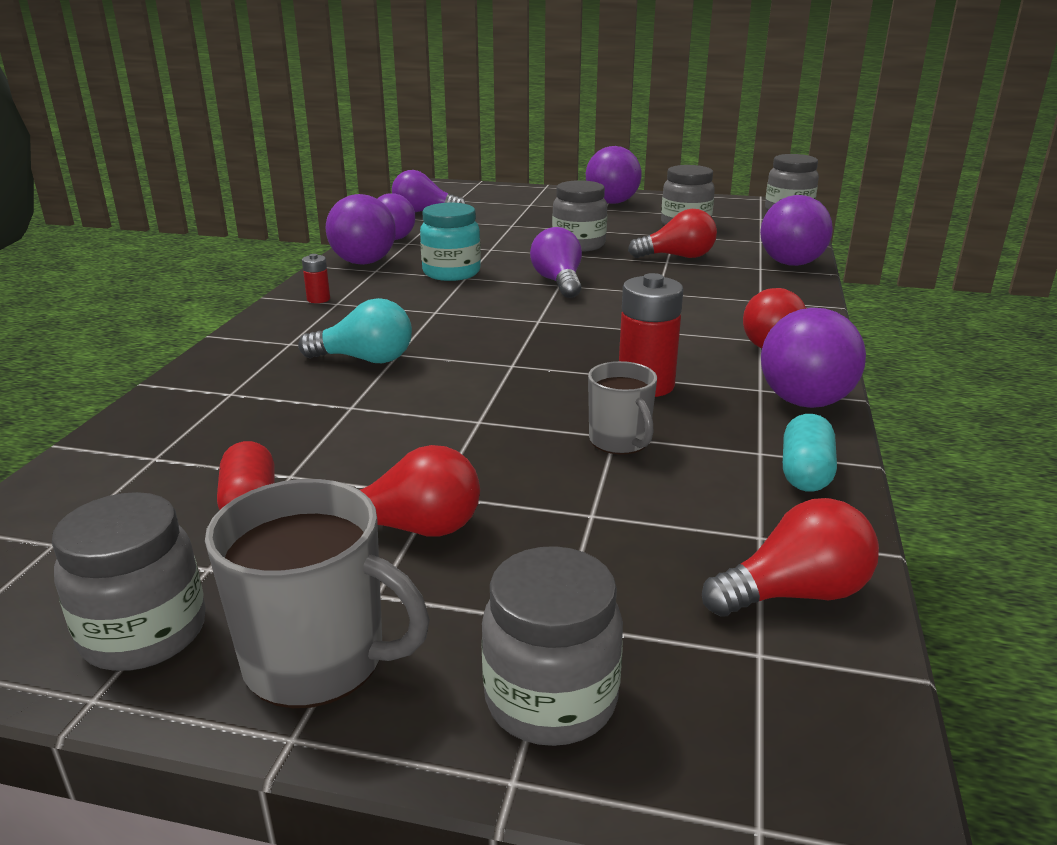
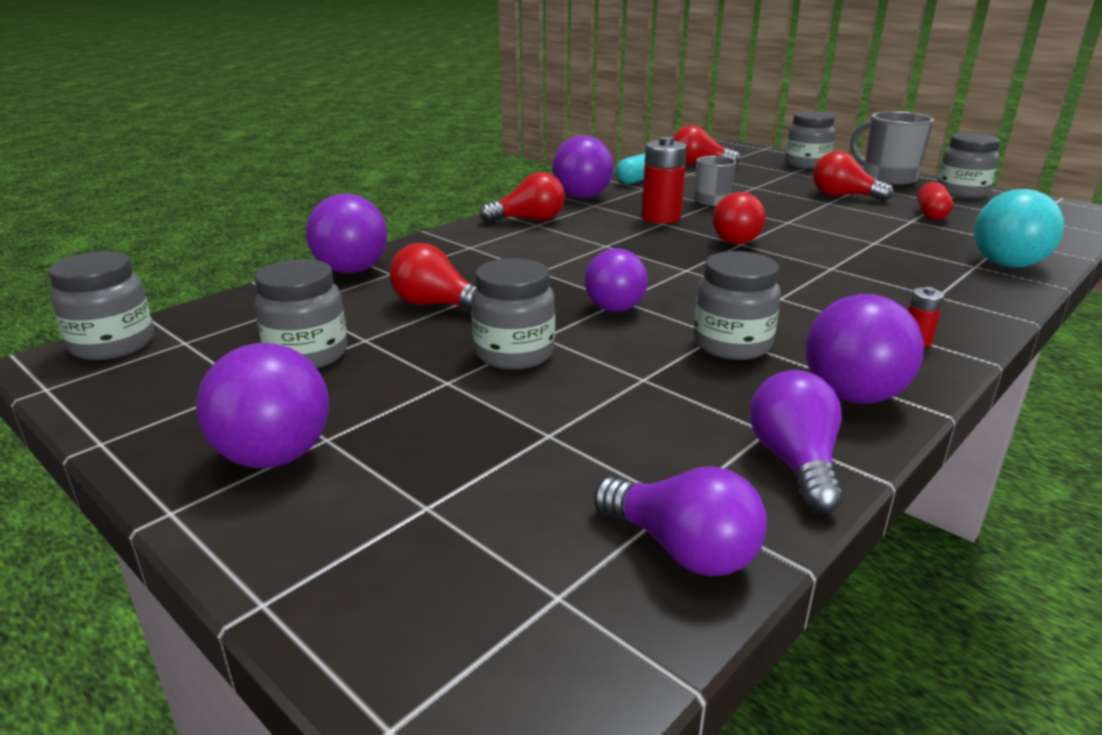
camera: 150 degrees left, 0 degrees up
turquoise light bulb [298,298,412,363] -> none
turquoise jar [420,203,481,281] -> grey jar [693,251,781,360]
none -> red light bulb [713,192,766,244]
none -> turquoise ball [974,189,1064,268]

